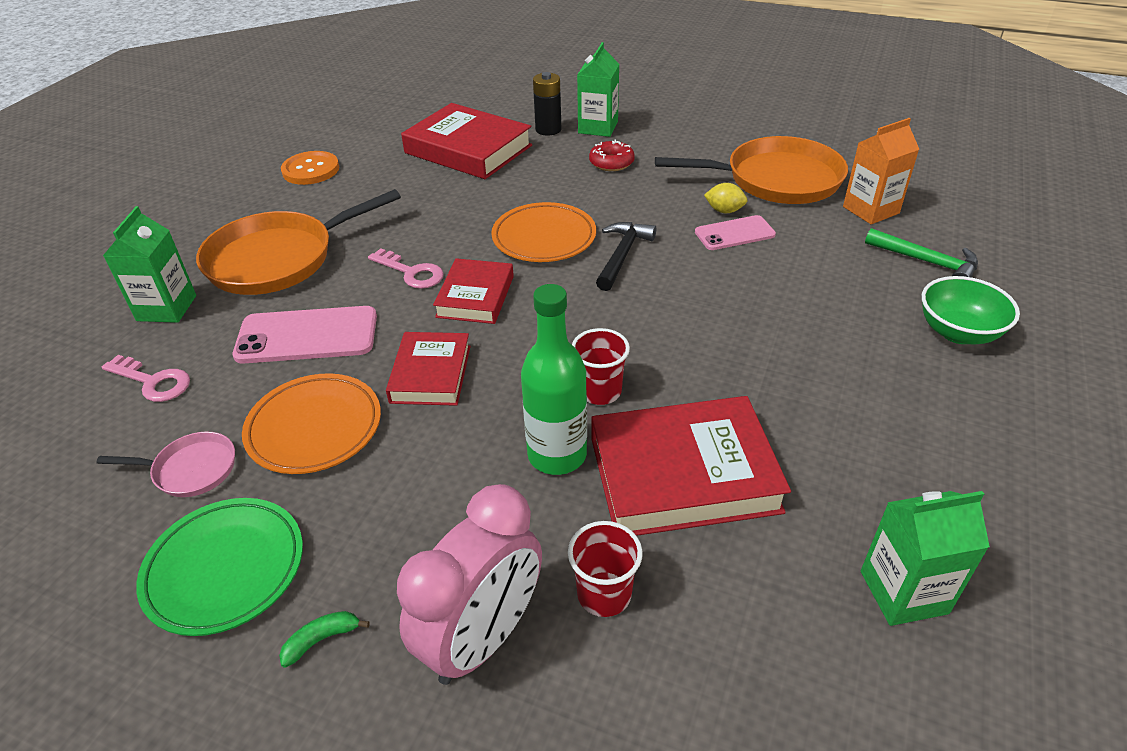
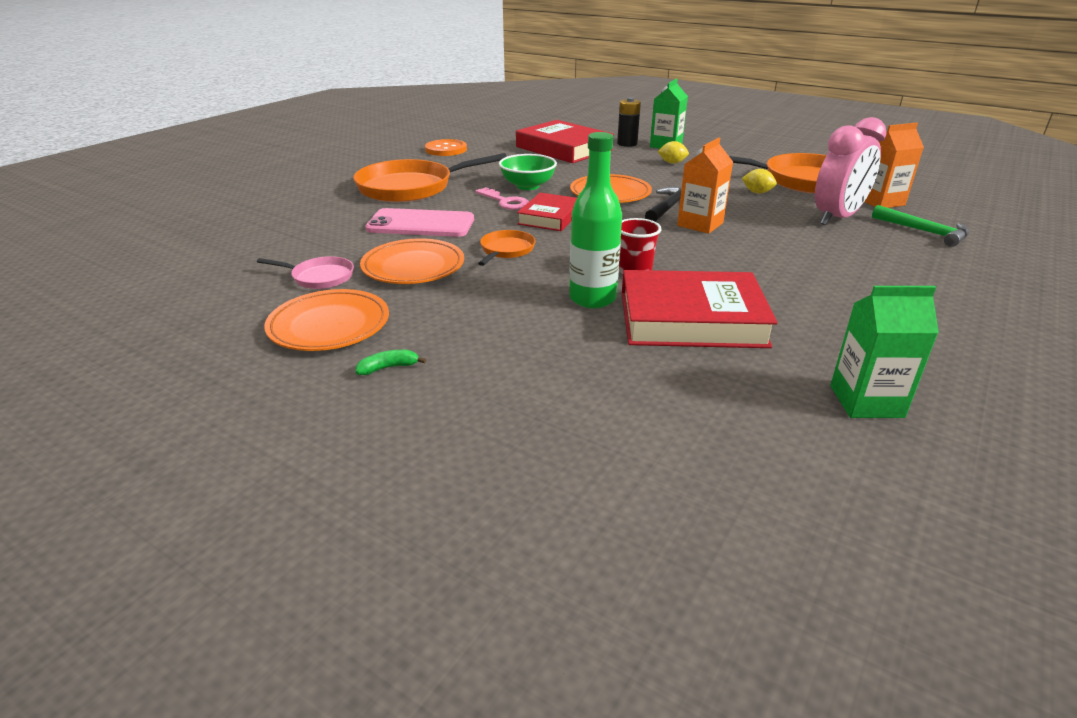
camera: 10 degrees right, 10 degrees down
pink key [102,355,190,402] -> none
green carton [103,206,196,323] -> none
green plate [136,498,303,636] -> orange plate [265,289,389,351]
red book [386,332,471,406] -> orange pan [478,230,536,266]
pink clock [397,484,542,685] -> pink clock moved to [815,117,886,225]
red cup [568,521,643,617] -> none
red donut [589,140,635,171] -> yellow lemon [658,141,689,164]
pink phone [695,215,776,250] -> none
green bowl [922,276,1020,345] -> green bowl moved to [499,154,557,190]
none -> orange carton [677,137,733,234]

